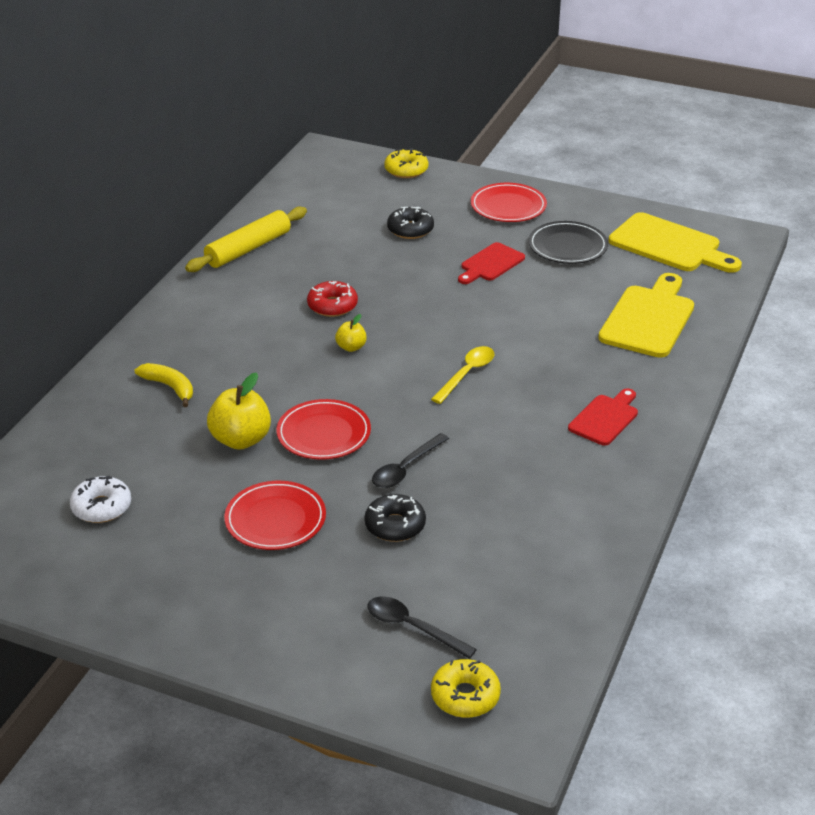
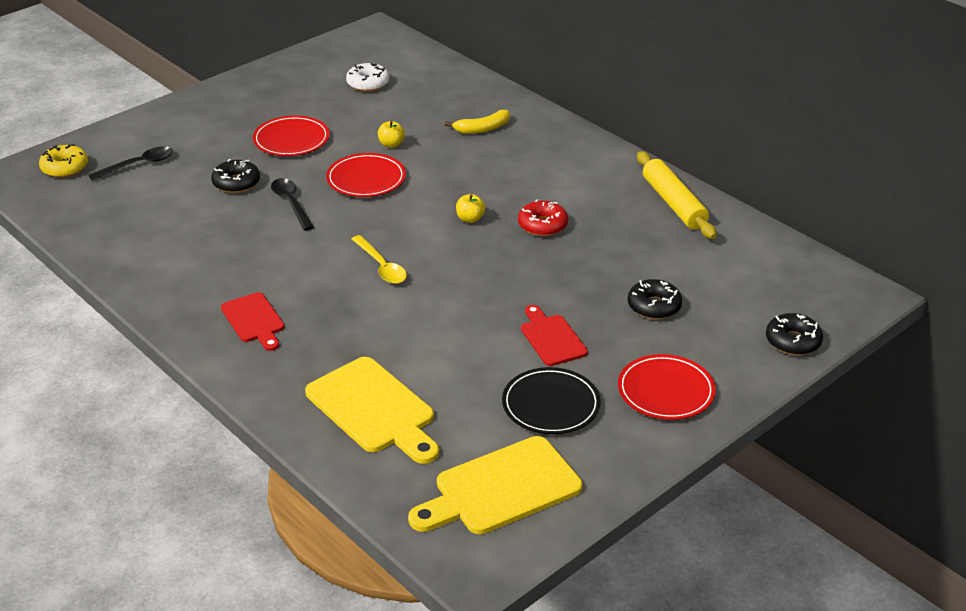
camera: 115 degrees right, 0 degrees up
yellow apple [207,372,271,450] -> yellow apple [378,121,405,148], size x0.54
yellow donut [384,148,428,178] -> black donut [766,313,823,355]

